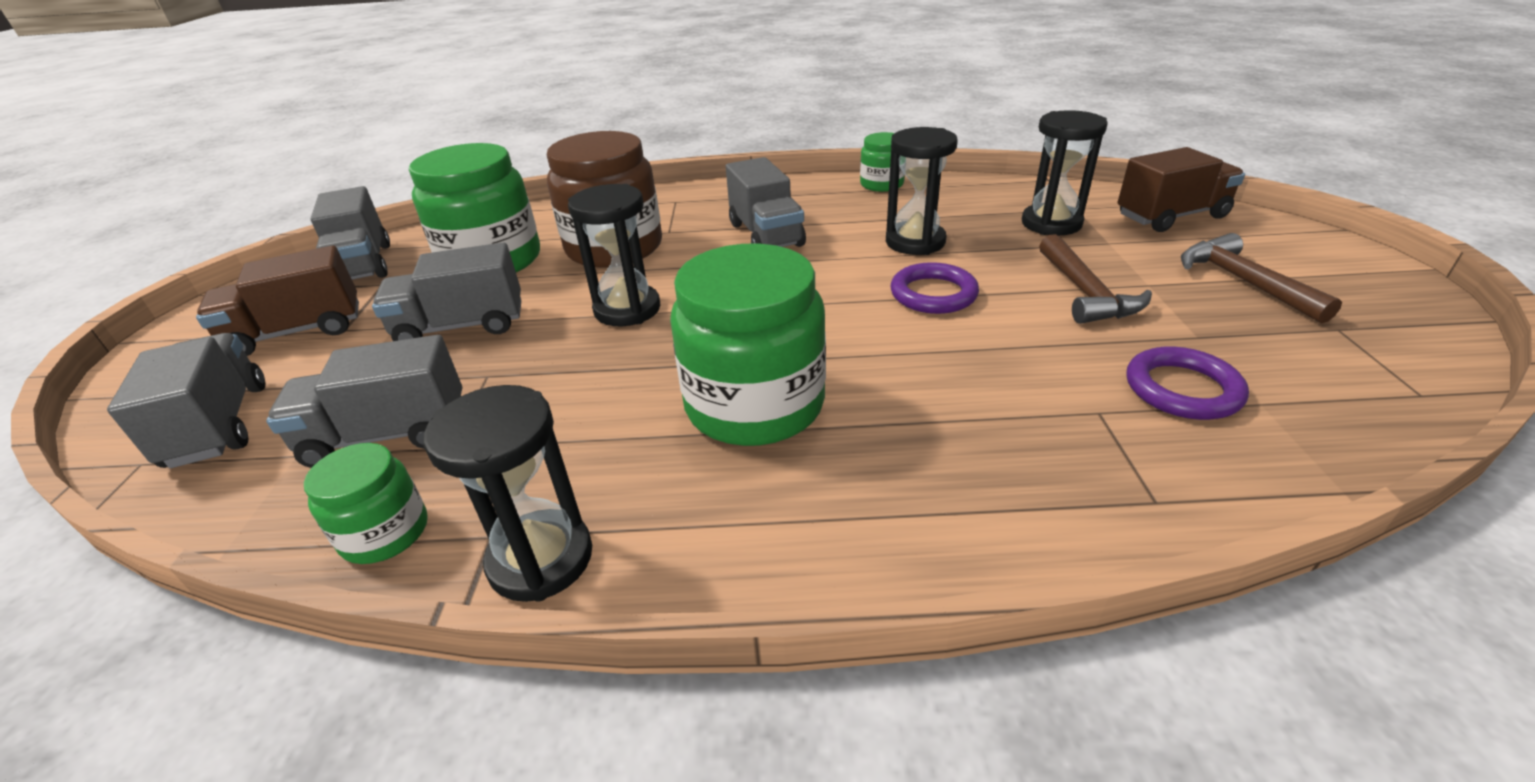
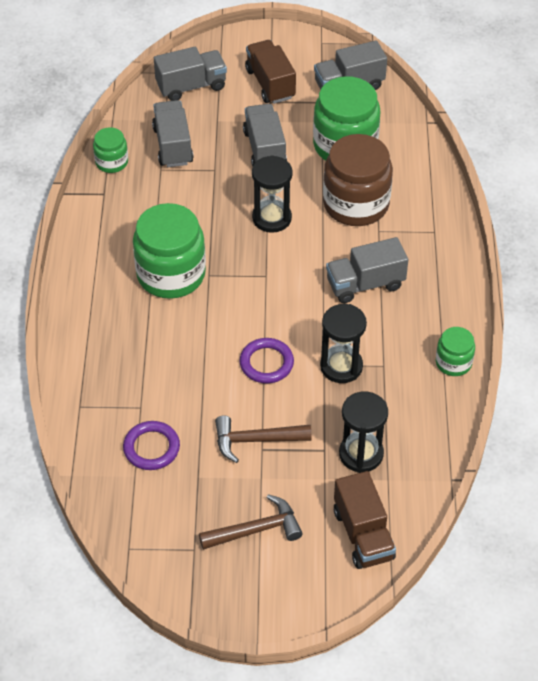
camera: 90 degrees right, 15 degrees up
black hourglass [423,385,592,602] -> none

